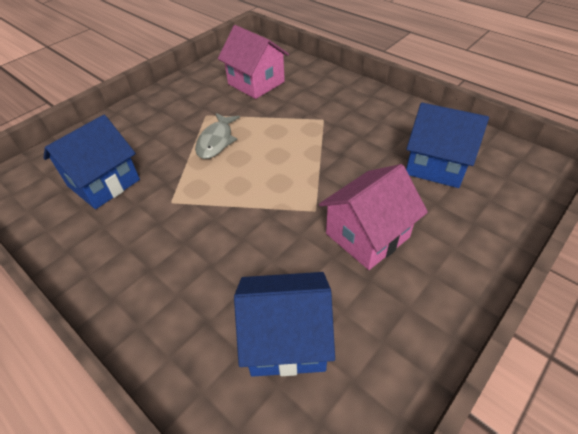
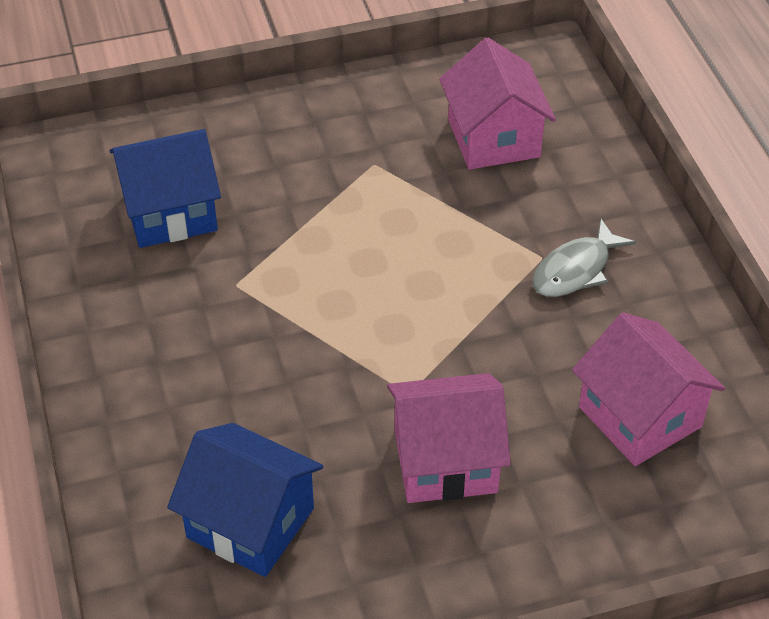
camera: 30 degrees right, 0 degrees up
grey fish [195,113,240,159] -> grey fish moved to [532,219,636,297]
blue house [406,103,489,188] -> pink house [572,312,725,466]

